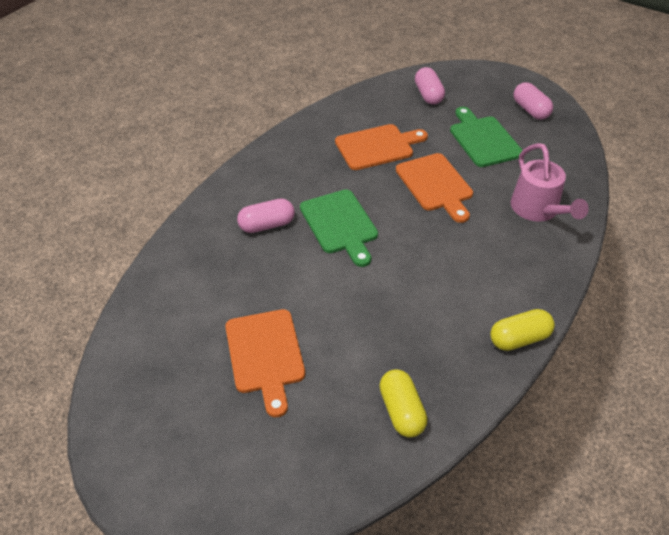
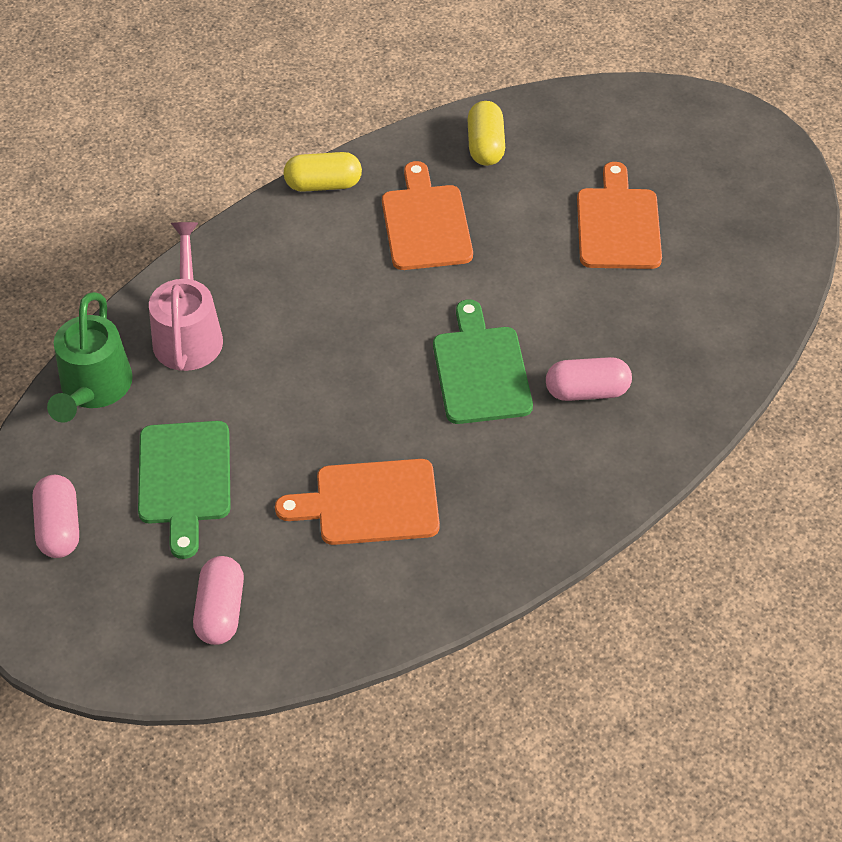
camera: 165 degrees left, 5 degrees up
orange cutting board [396,153,473,223] -> orange cutting board moved to [382,161,473,270]
none -> green watering can [47,292,133,423]

